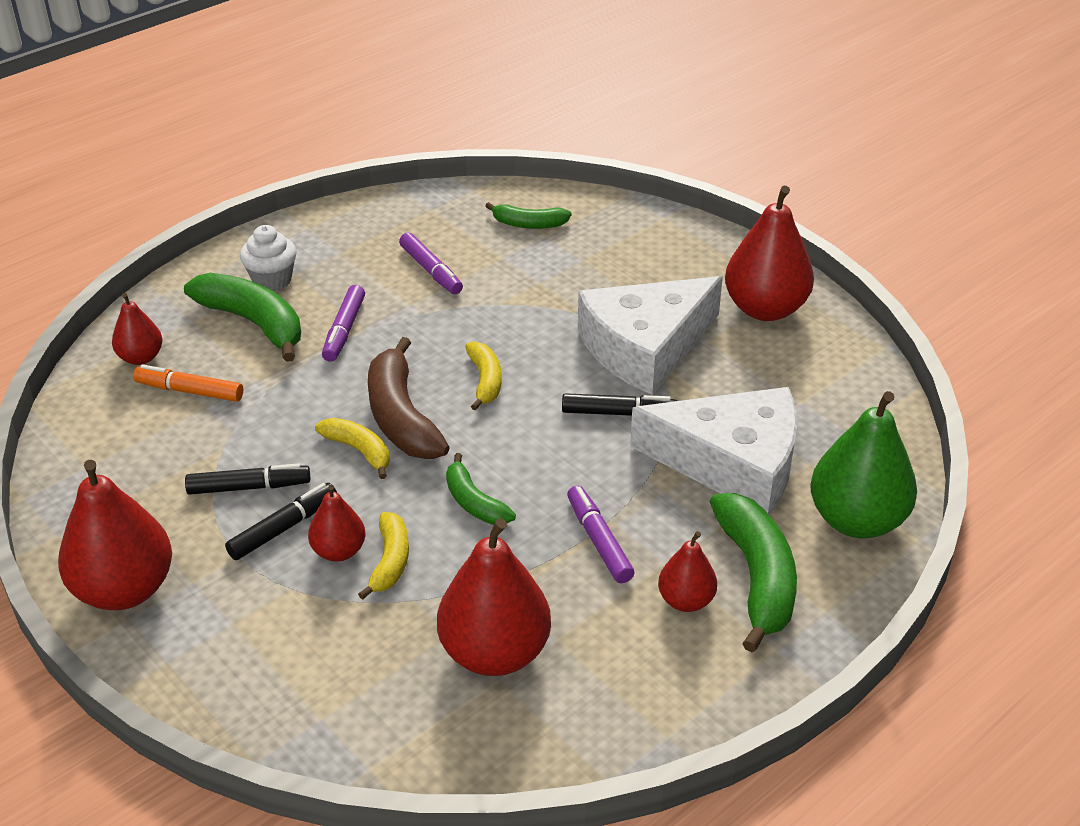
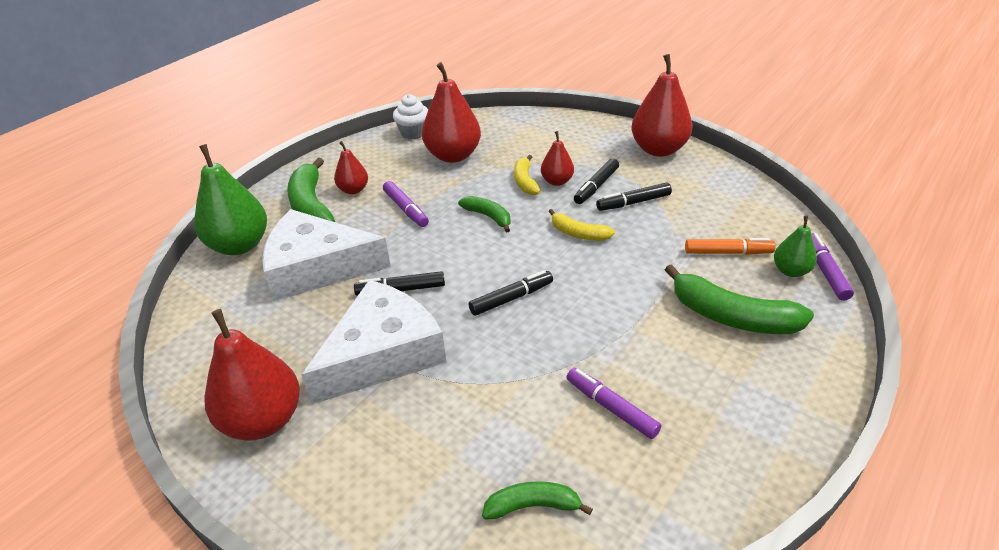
camera: 170 degrees right, 0 degrees up
red pear [112,293,162,365] -> green pear [774,215,817,277]
white cupcake [240,225,297,291] -> white cupcake moved to [393,94,428,140]
purple marker [322,285,365,362] -> purple marker moved to [811,233,854,301]
brown banana [368,337,450,459] -> none
yellow banana [465,341,502,411] -> black marker [468,270,553,316]

